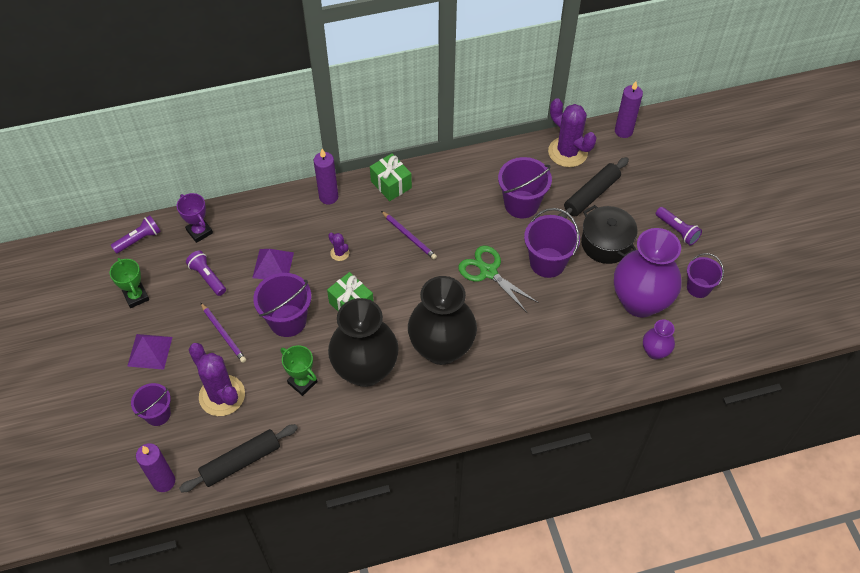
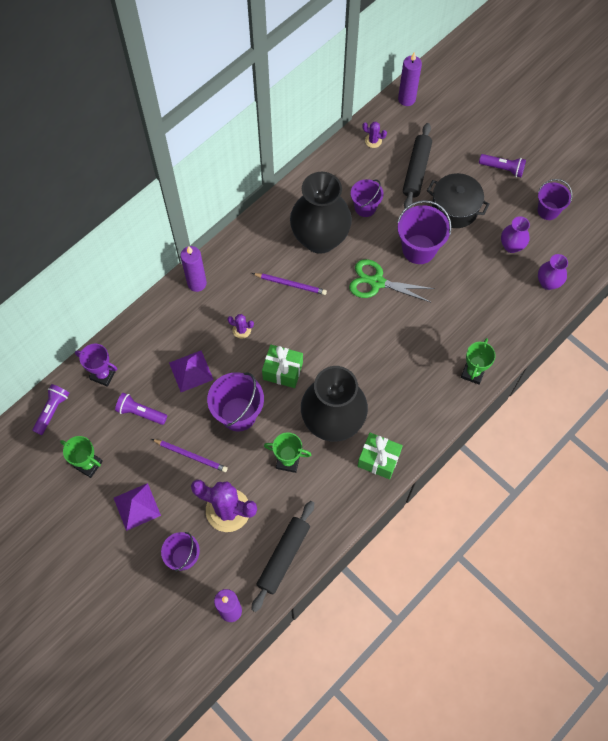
camera: 30 degrees left, 10 degrees up
green gift [370,153,412,201] -> green gift moved to [357,433,403,479]
black vase [408,276,477,365] -> black vase moved to [290,172,352,254]
purple bucket [498,157,552,218] -> purple bucket [351,179,384,217], size x0.65
purple cactus [548,98,597,167] -> purple cactus [362,122,387,148], size x0.45
purple vase [614,228,682,318] -> purple vase [501,216,530,253], size x0.47
none -> green trophy [461,338,496,385]

